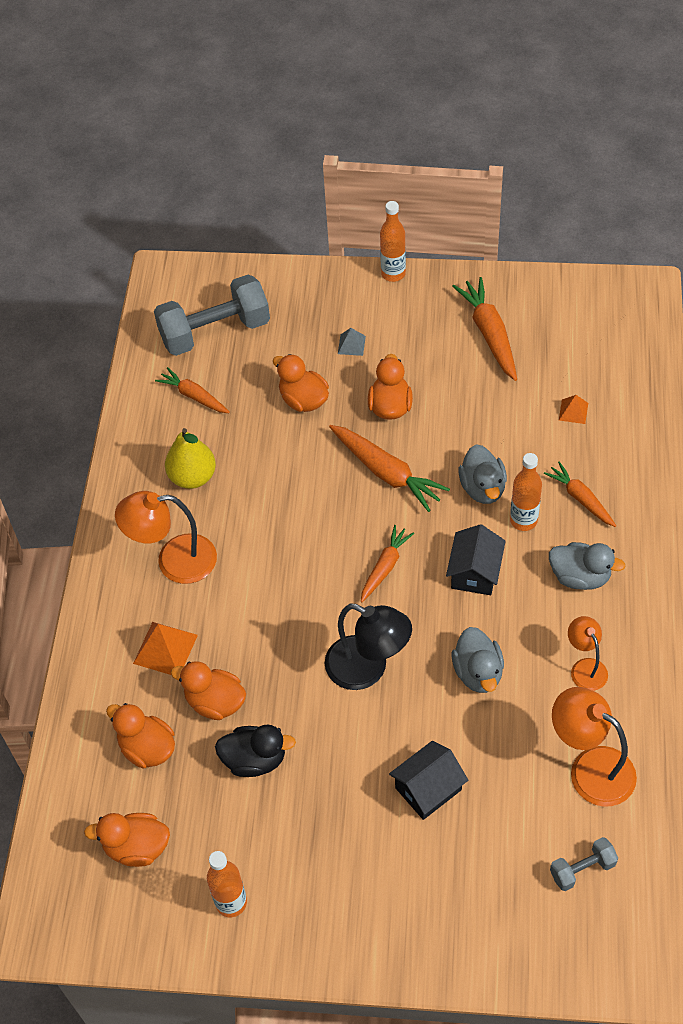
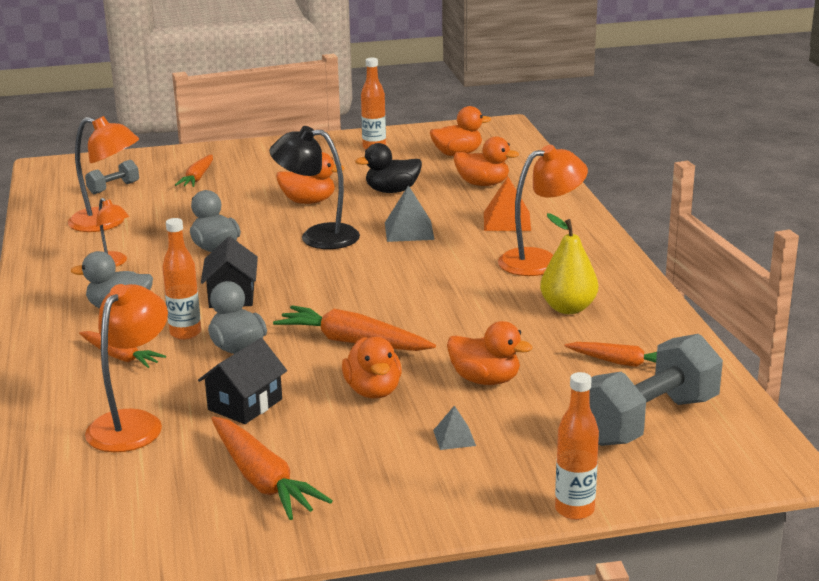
camera: 160 degrees right, 30 degrees down
orange duck [171,661,246,720] -> orange duck moved to [276,152,345,204]
orange carrot [361,525,414,602] -> orange carrot moved to [175,155,213,187]
orange bottle [380,201,406,282] -> orange bottle moved to [555,372,599,520]
black house [389,741,468,820] -> black house moved to [198,338,287,424]
orange pyramid [559,395,588,424] -> orange lamp [85,284,168,452]
none -> grey pyramid [385,185,435,242]

